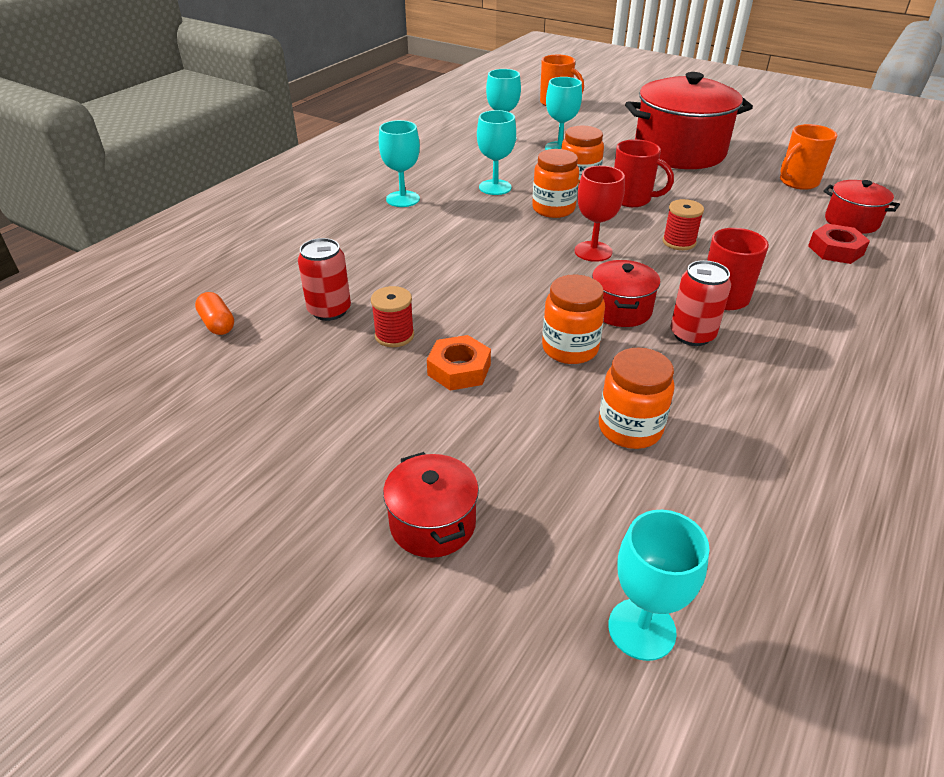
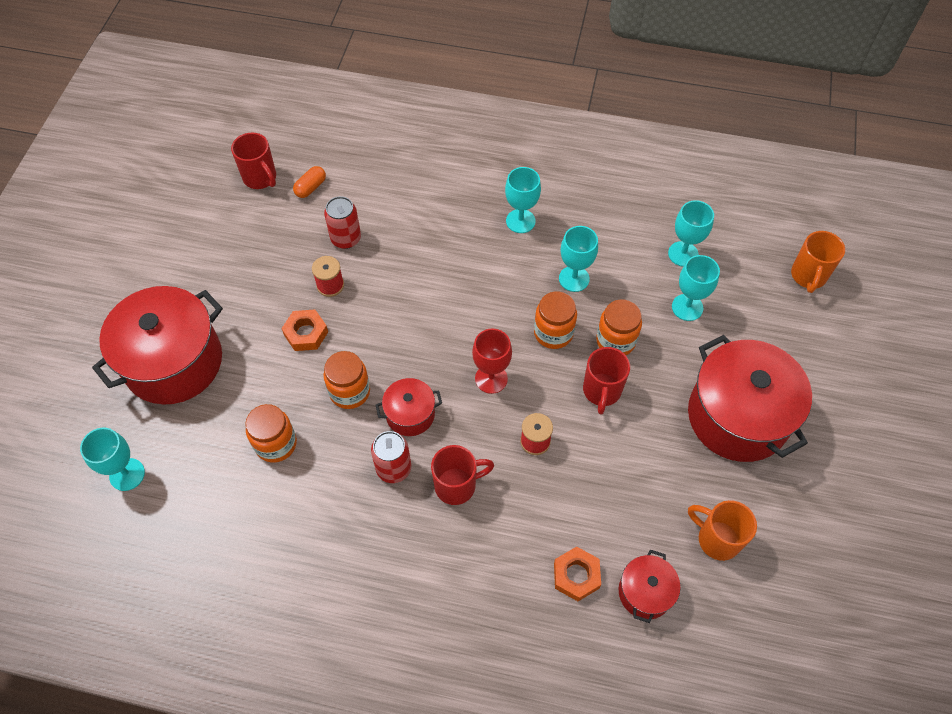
camera: 70 degrees right, 20 degrees up
red pot [383,452,479,558] -> red pot [92,286,223,405], size x2.07
red nut [808,224,870,264] -> orange nut [554,547,601,601]
none -> red mug [231,133,276,189]

